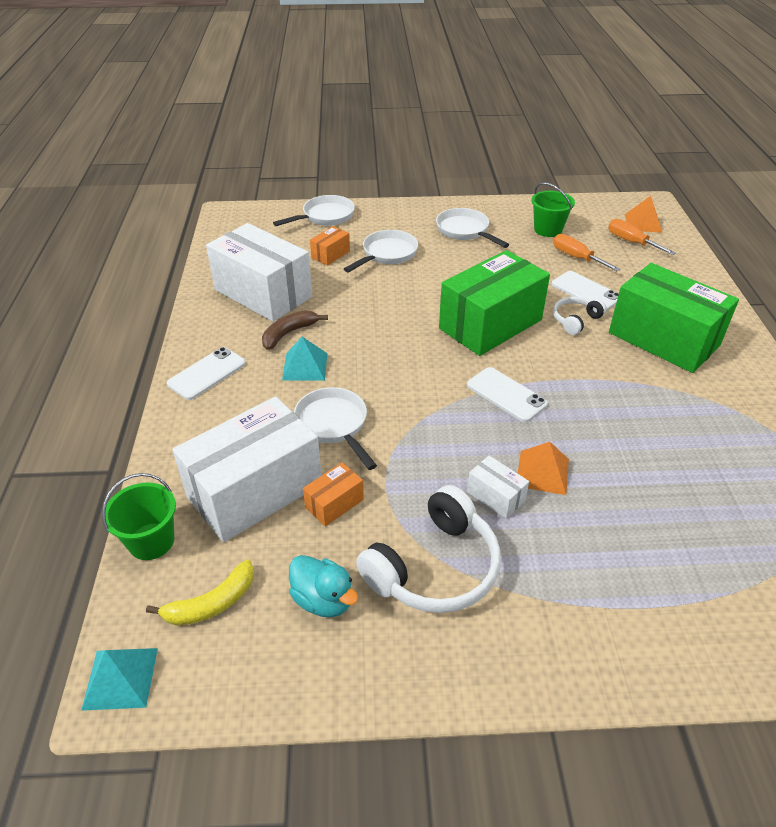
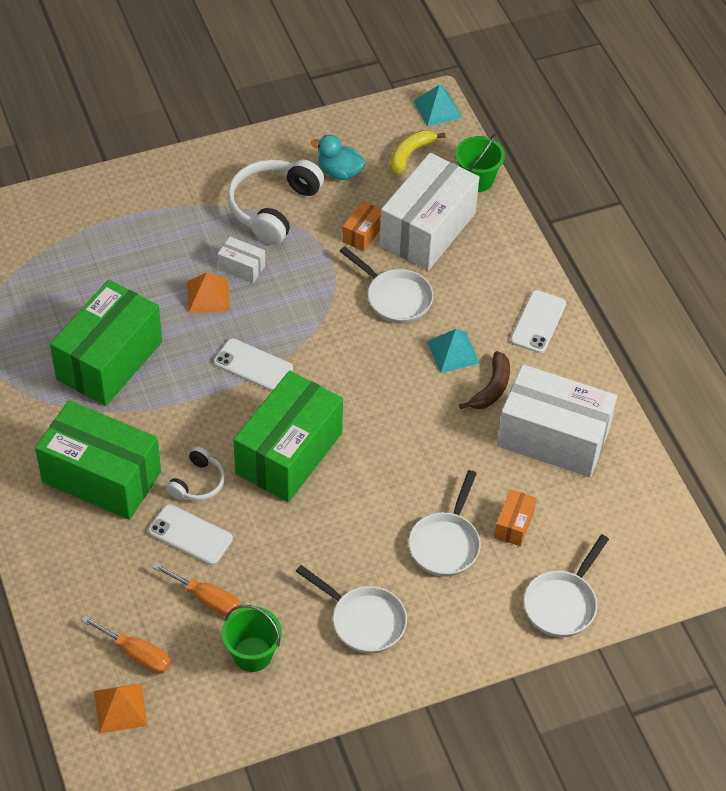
camera: 160 degrees right, 10 degrees up
none -> green box [50,280,162,406]

